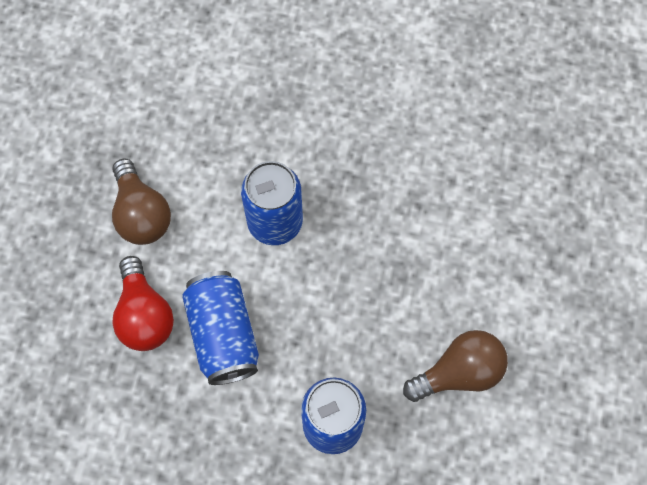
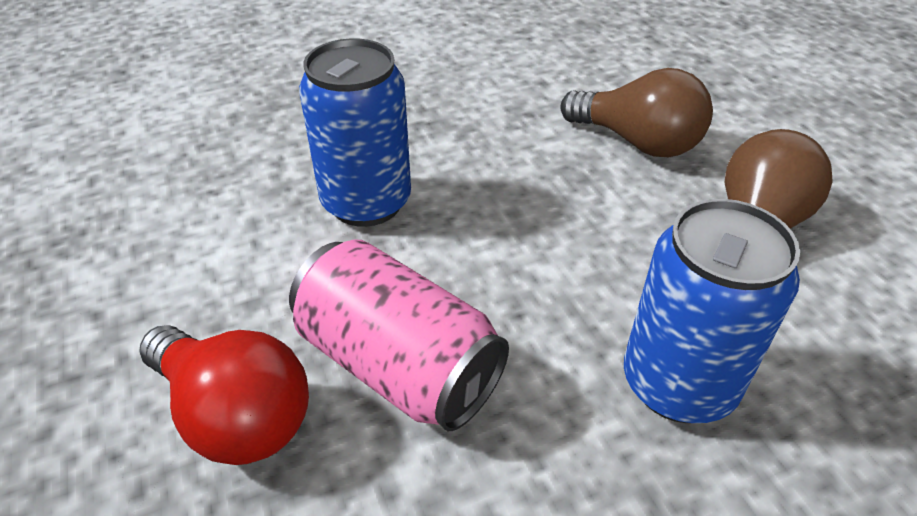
camera: 35 degrees left, 25 degrees down
brown light bulb [112,159,171,245] -> brown light bulb moved to [560,68,713,157]
blue can [182,271,259,385] -> pink can [289,239,509,431]

